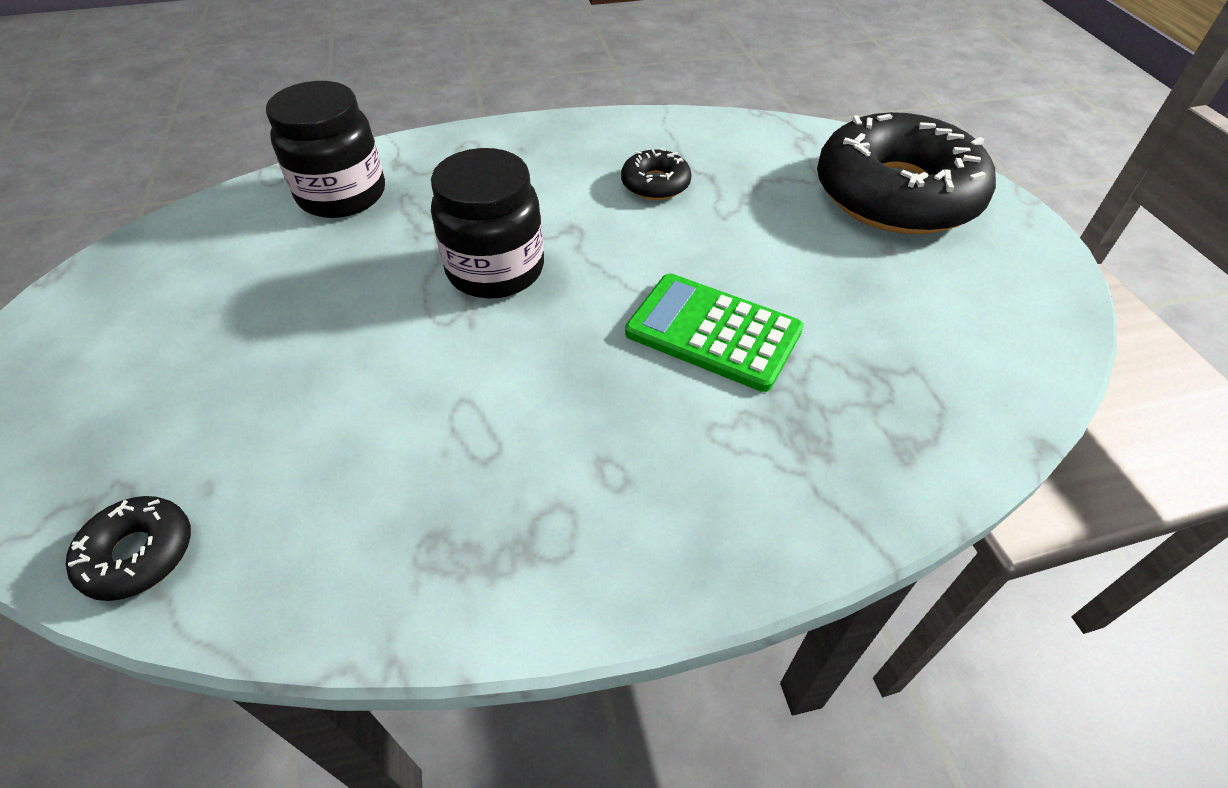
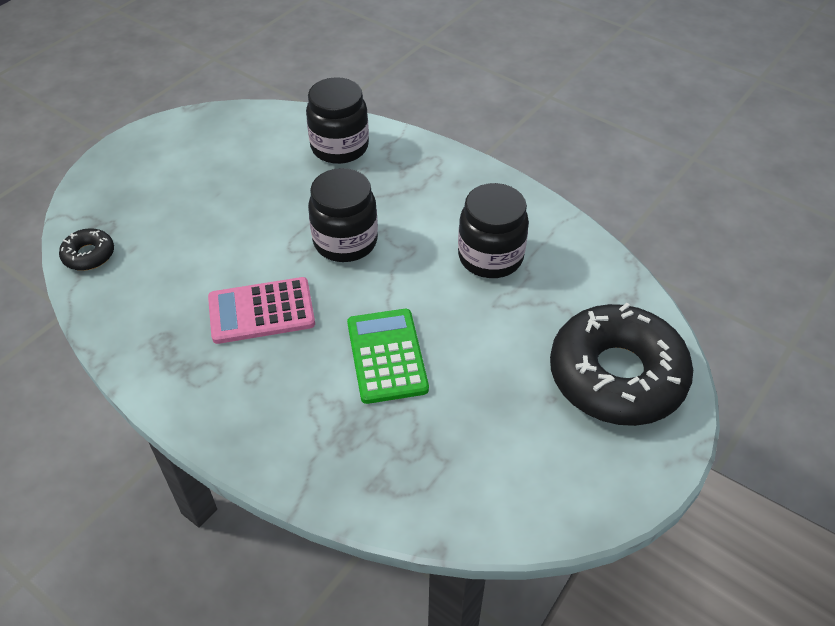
camera: 50 degrees right, 0 degrees up
black donut [621,148,691,200] -> black jar [458,183,529,278]
none -> pink calculator [208,277,315,344]

